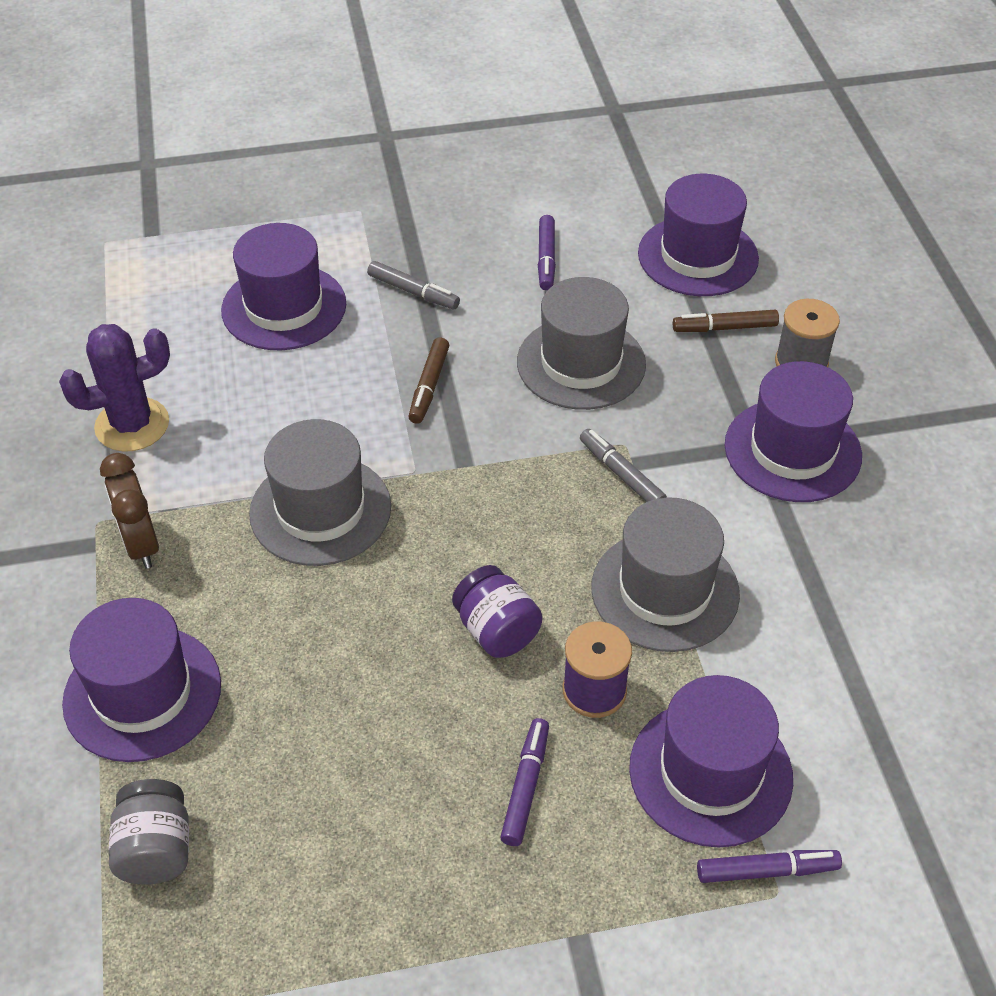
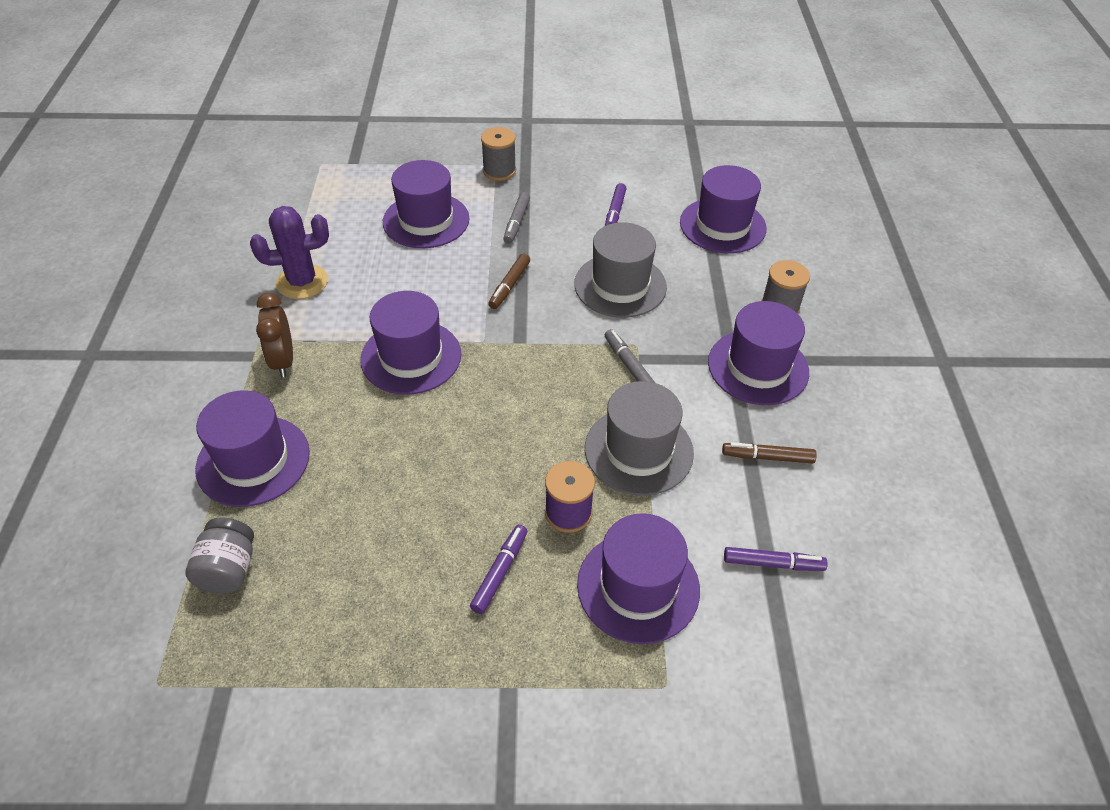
camera: 10 degrees right, 0 degrees up
grey hat [249,419,391,566] -> purple hat [360,291,461,395]
grey marker [367,261,460,309] -> grey marker turned 60 degrees clockwise [503,192,530,244]
purple jar [452,565,543,658] -> none
brown marker [673,310,779,332] -> brown marker moved to [722,442,817,464]
purple marker [697,850,842,883] -> purple marker moved to [724,547,828,571]
none -> grey spool [481,127,516,181]

